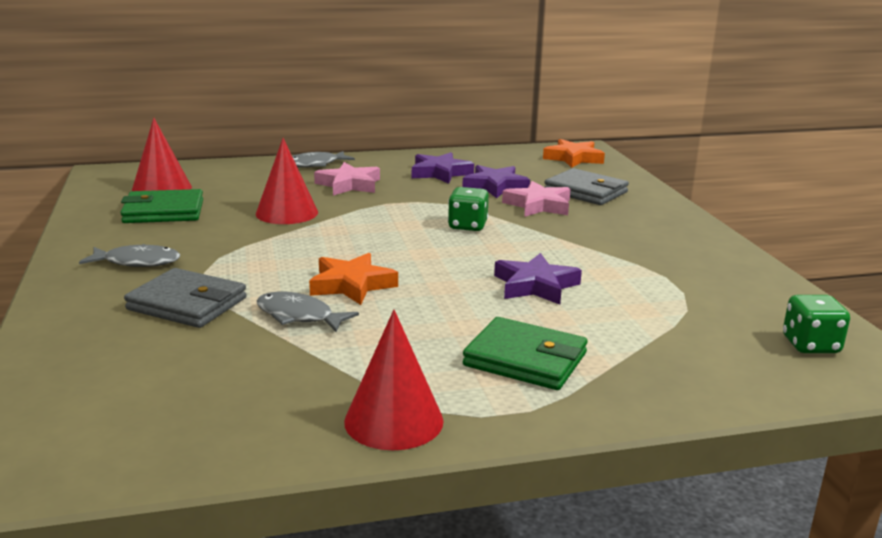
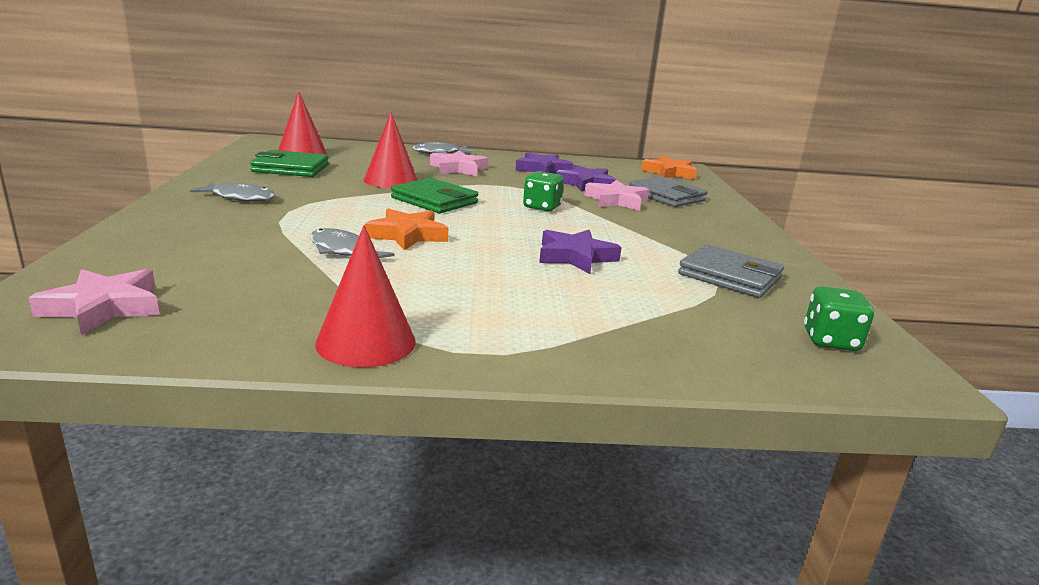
camera: 10 degrees right, 0 degrees up
grey wallet [124,268,247,328] -> grey wallet moved to [678,244,784,298]
green wallet [463,317,588,390] -> green wallet moved to [391,178,478,213]
none -> pink star [28,269,160,335]

